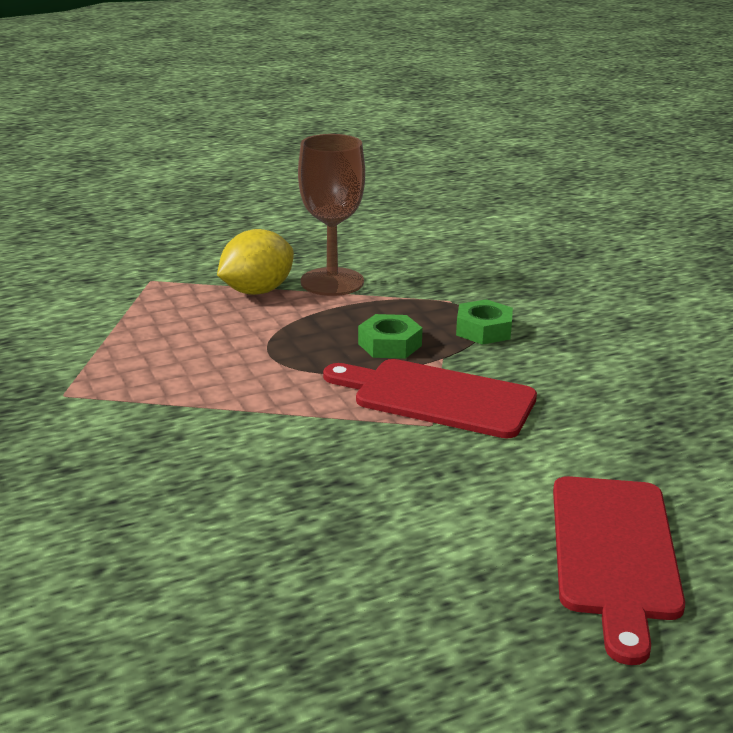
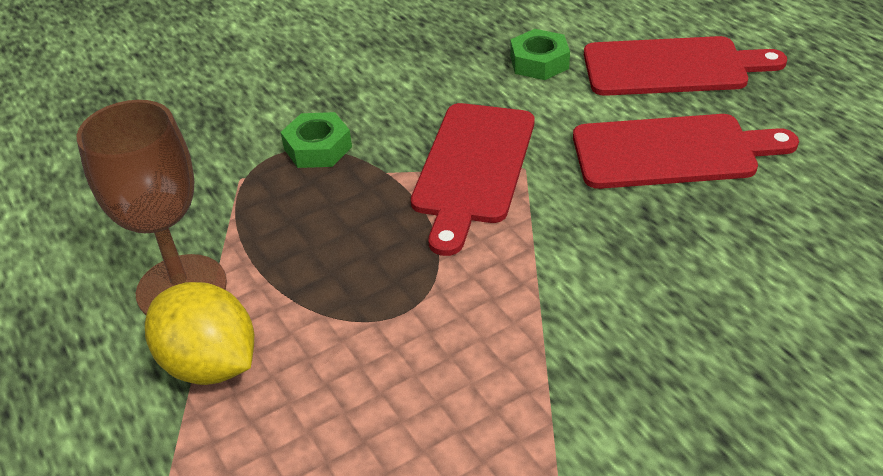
camera: 95 degrees left, 15 degrees up
green nut [358,314,423,359] -> green nut moved to [510,29,570,80]
none -> red cutting board [573,114,799,189]

